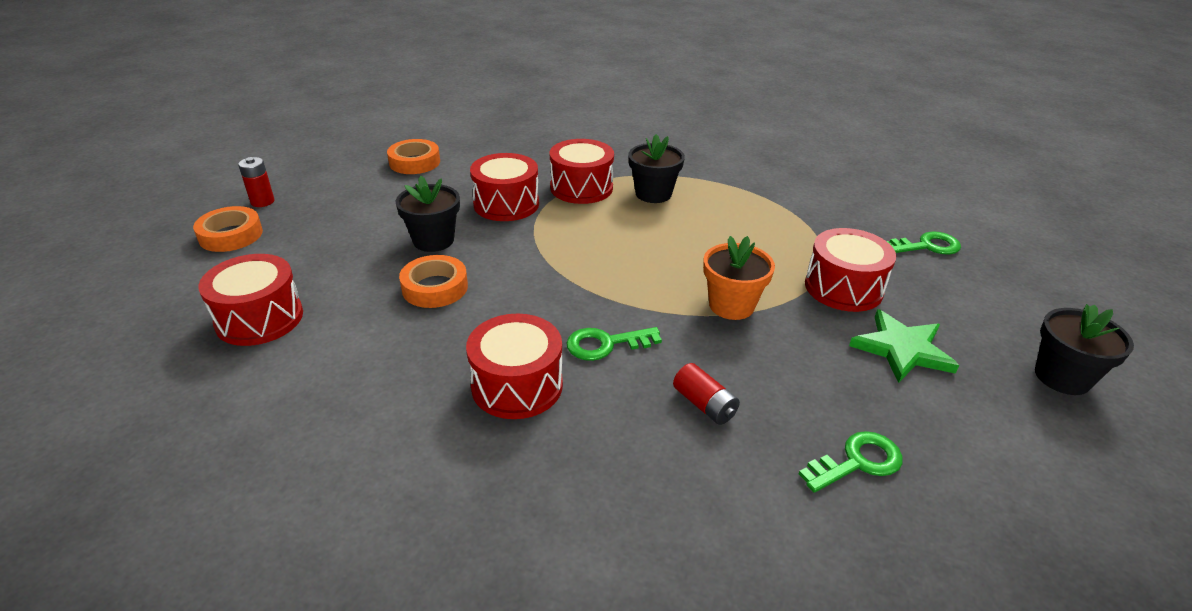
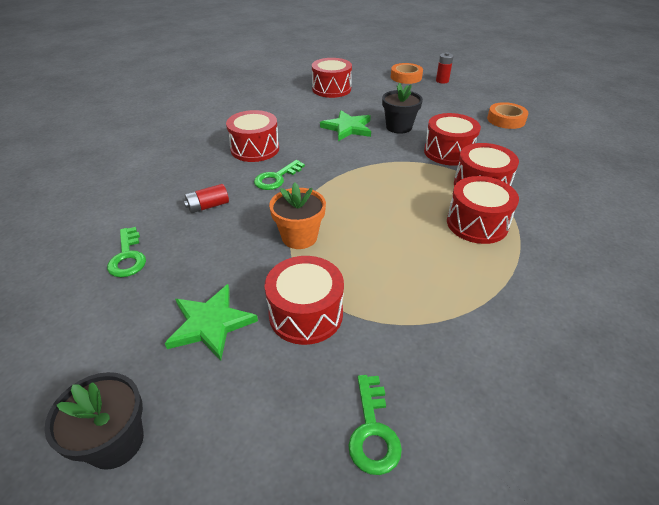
camera: 100 degrees right, 5 degrees up
orange tape [399,255,468,308] -> green star [320,110,371,141]
green key [566,327,662,361] -> green key turned 135 degrees counterclockwise [254,160,305,190]
black flower pot [628,134,685,203] -> red drum [447,176,519,244]

